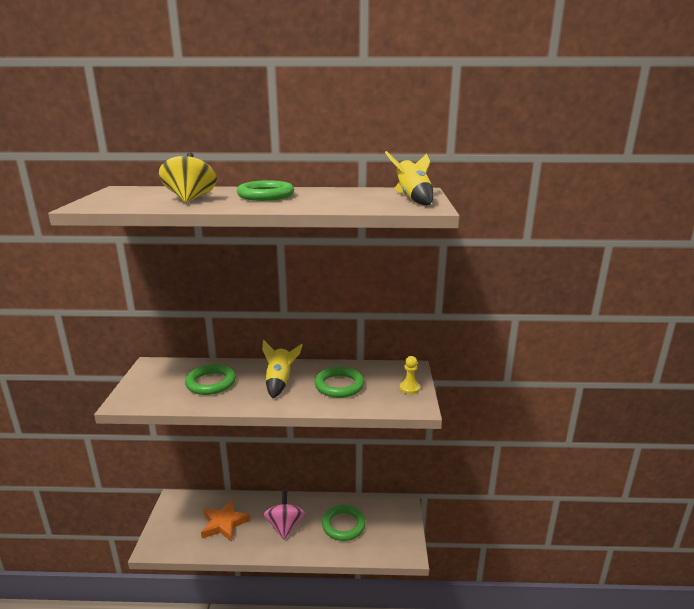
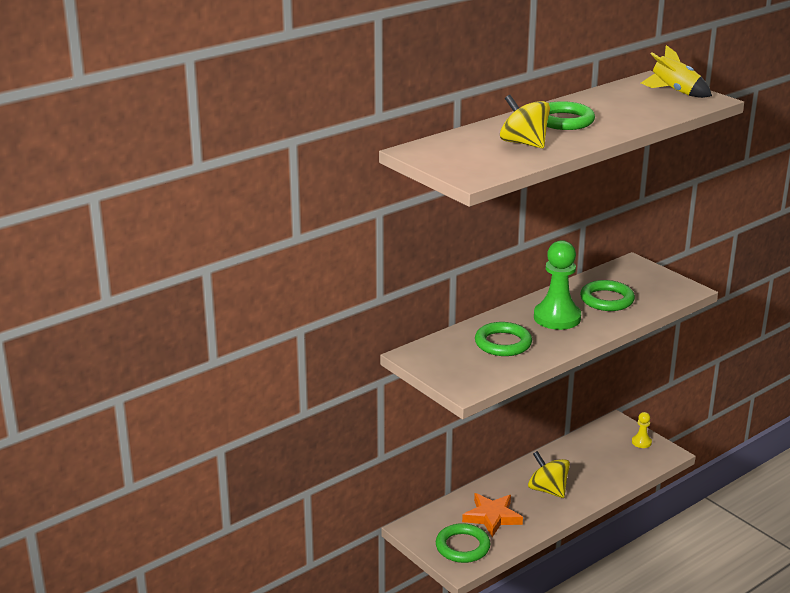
camera: 40 degrees left, 5 degrees up
yellow rocket [262,340,302,398] -> green pawn [534,240,581,330]
pink spinning top [264,491,305,540] -> yellow spinning top [528,451,570,498]
green ring [322,505,366,541] -> green ring moved to [436,523,490,563]
yellow pawn [400,356,420,394] -> yellow pawn moved to [632,412,652,448]

